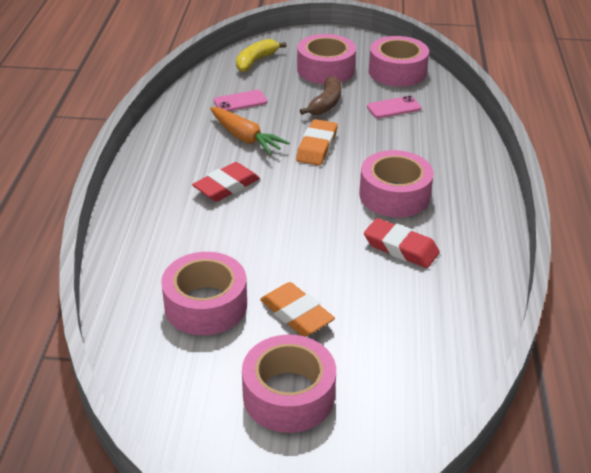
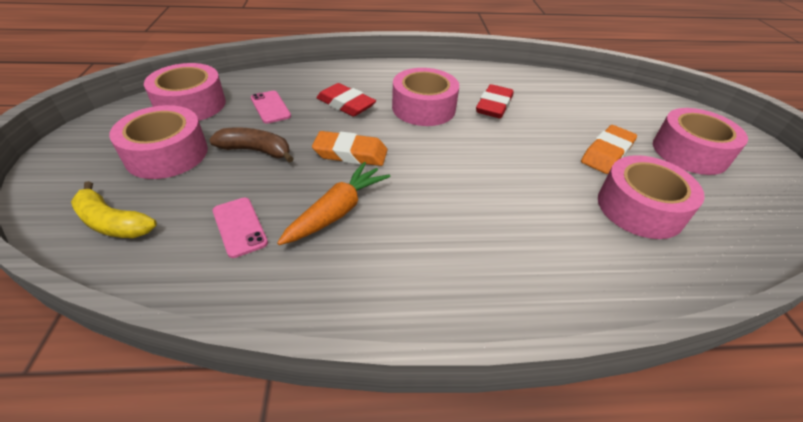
camera: 100 degrees left, 5 degrees up
red eraser [192,162,260,202] -> red eraser moved to [316,83,376,117]

